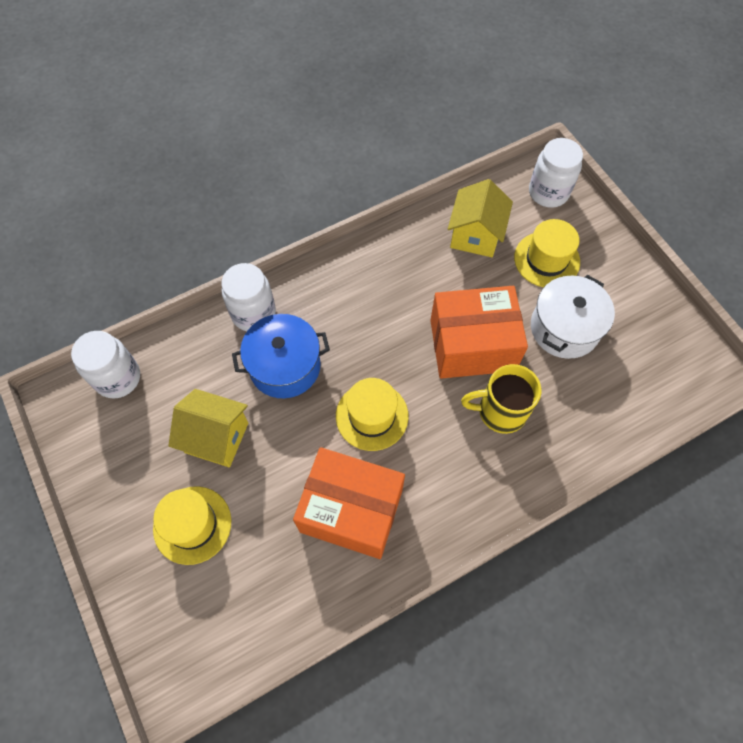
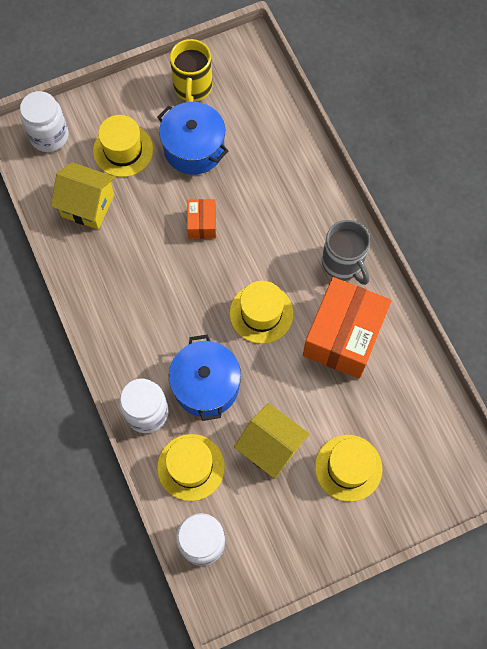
camera: 85 degrees left, 5 degrees up
yellow house [168,389,248,467] -> yellow house turned 75 degrees counterclockwise [234,403,310,479]
orange box [430,286,528,379] -> orange box [187,199,216,239], size x0.47
yellow mug [461,364,541,434] -> yellow mug moved to [170,39,213,102]
white pot [531,275,615,359] -> blue pot [157,102,228,175]
none -> yellow hat [157,434,225,501]
none -> grey mug [322,220,370,285]

